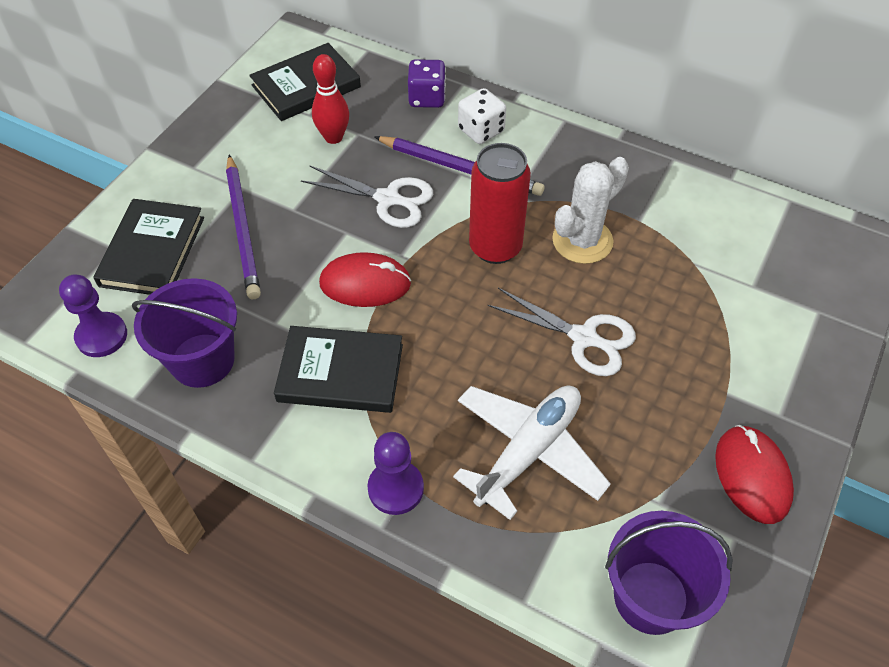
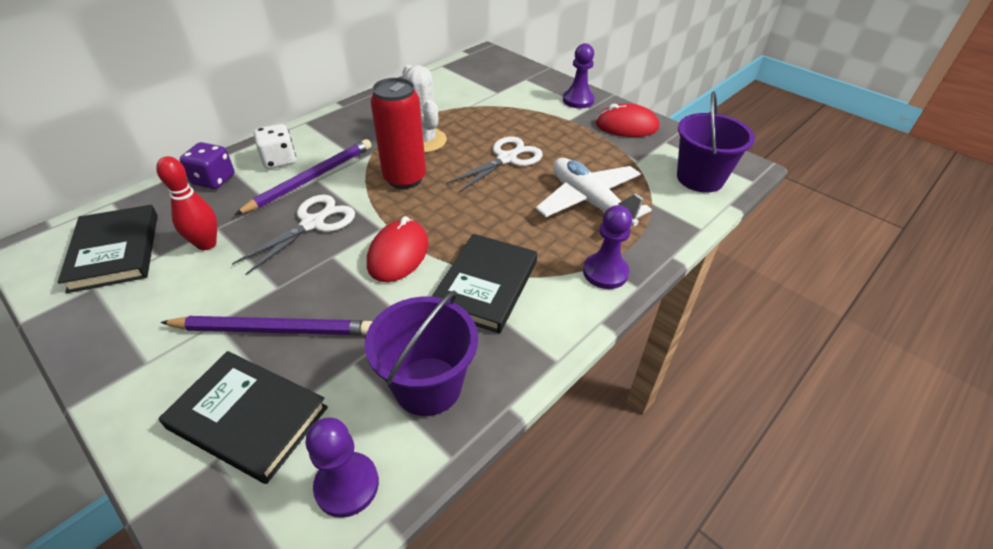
camera: 75 degrees left, 10 degrees down
none -> purple pawn [563,43,594,108]

